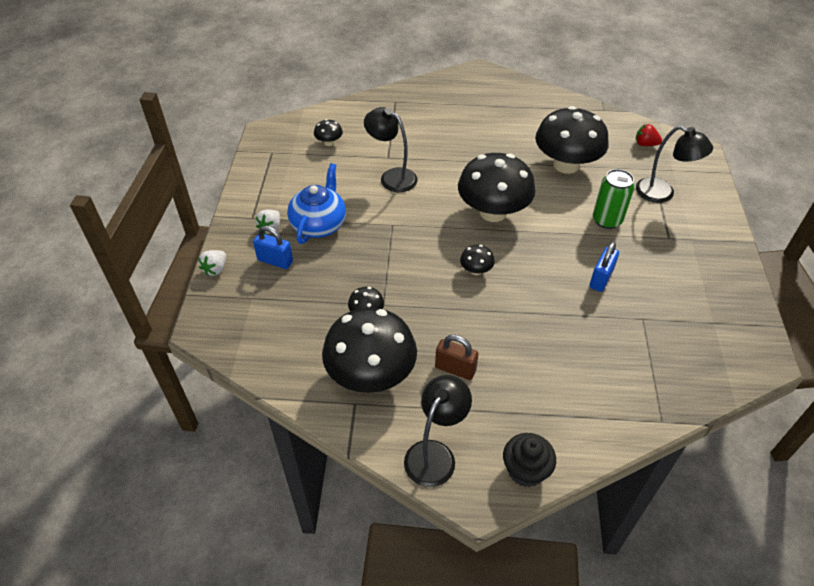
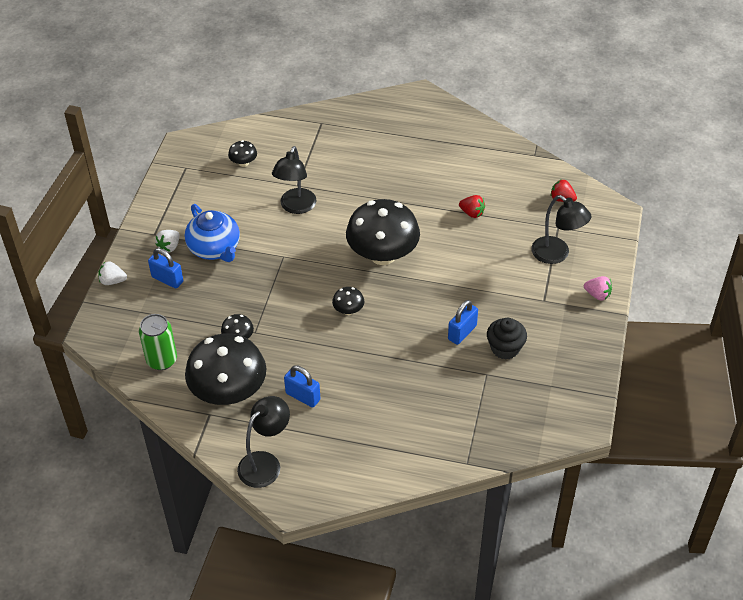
camera: 10 degrees right, 0 degrees up
white strawberry [198,250,226,276] -> white strawberry turned 60 degrees clockwise [98,261,127,285]
blue teapot [287,163,346,244] -> blue teapot turned 120 degrees clockwise [185,204,240,262]
black lamp [364,107,418,192] -> black lamp turned 120 degrees counterclockwise [272,146,317,214]
brown padlock [435,335,478,380] -> blue padlock [284,365,321,408]
black cupcake [503,433,556,487] -> black cupcake moved to [487,318,527,360]
black mushroom [535,106,609,174] -> red strawberry [459,195,485,218]
green can [593,169,634,229] -> green can moved to [139,314,177,370]
none -> pink strawberry [584,276,612,300]

